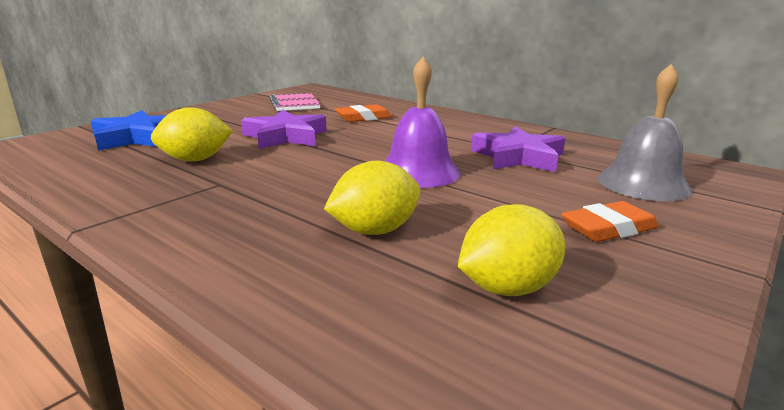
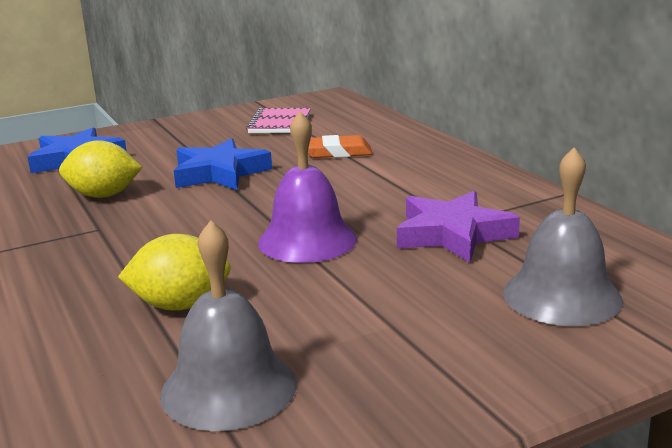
camera: 25 degrees right, 0 degrees up
purple star [241,110,327,149] -> blue star [174,138,272,190]
yellow lemon [458,204,565,296] -> grey bell [160,220,297,431]
orange eraser [562,201,659,242] -> none

